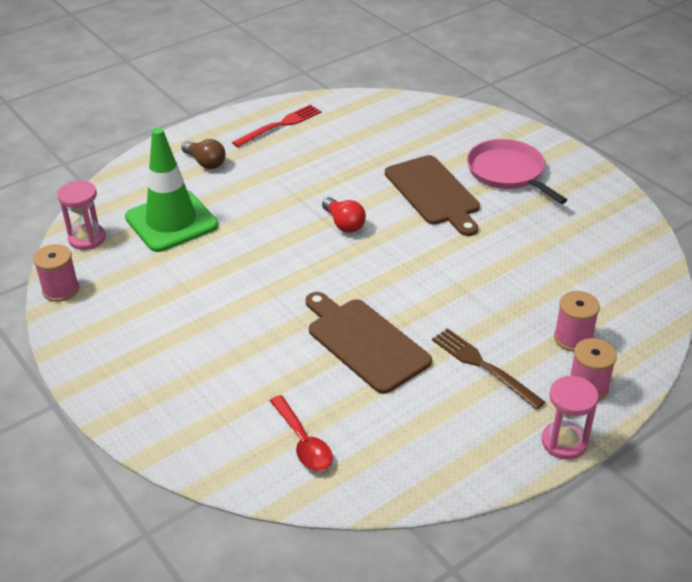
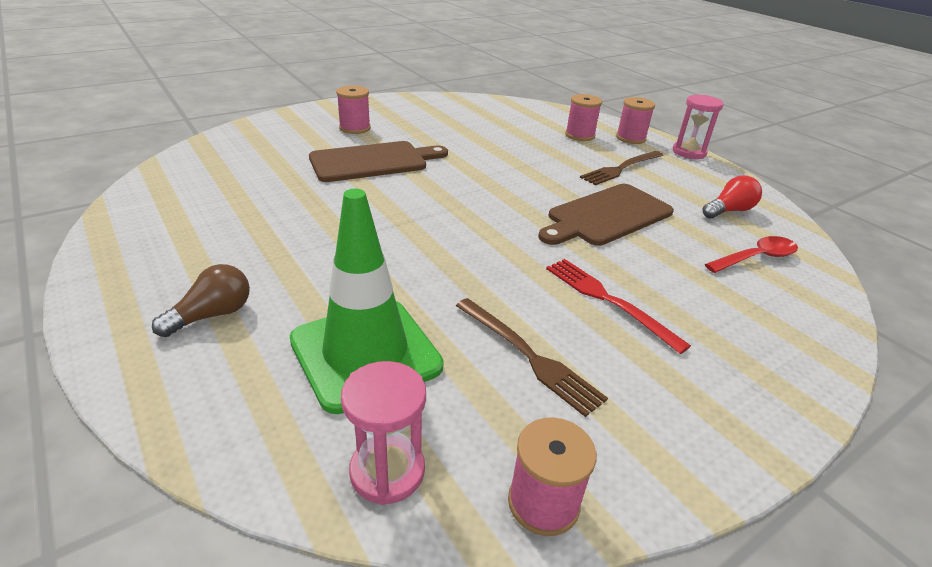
camera: 90 degrees left, 5 degrees down
red fork [232,104,321,147] -> red fork moved to [546,259,691,354]
red light bulb [322,197,366,233] -> red light bulb moved to [702,175,762,219]
pink pan [467,139,567,204] -> pink spool [336,85,371,134]
none -> brown fork [456,298,608,417]

